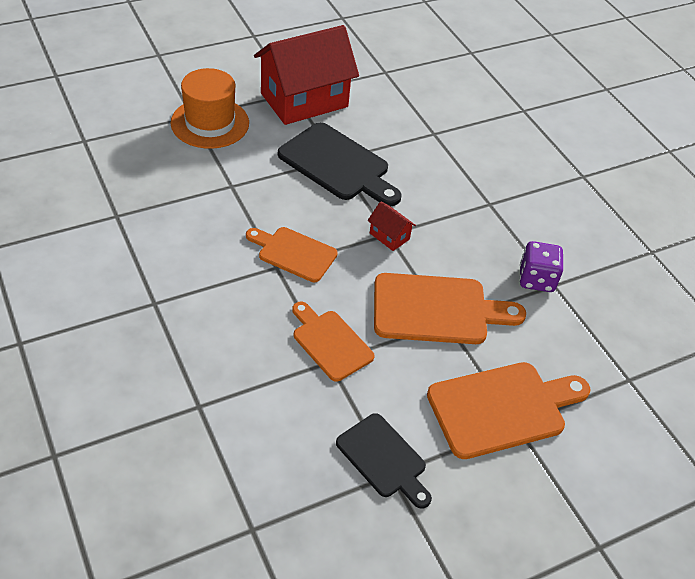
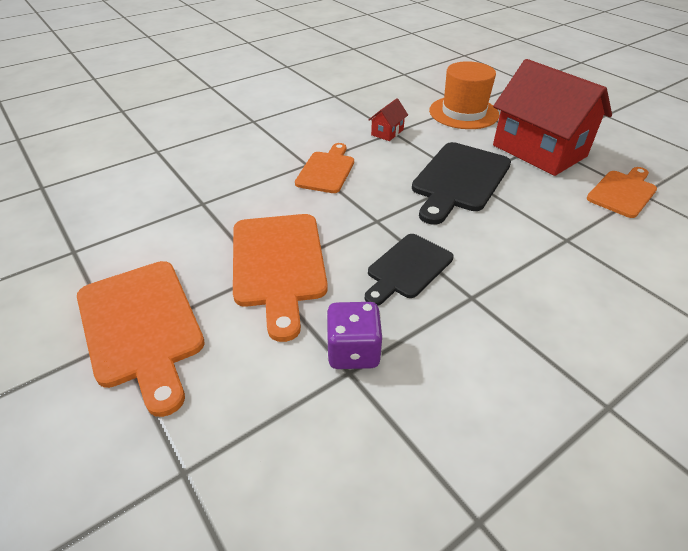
camera: 85 degrees right, 5 degrees down
orange cutting board [292,302,375,382] -> orange cutting board moved to [587,167,657,218]
black cutting board [336,413,432,509] -> black cutting board moved to [365,234,454,306]
red house [368,202,416,251] -> red house moved to [369,98,408,141]

